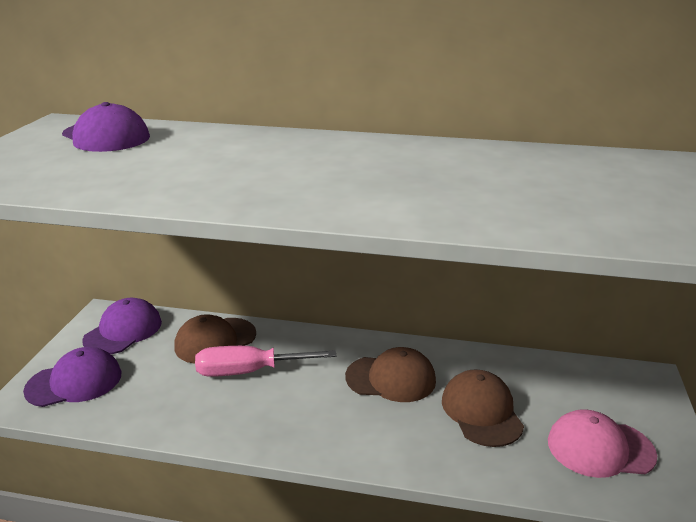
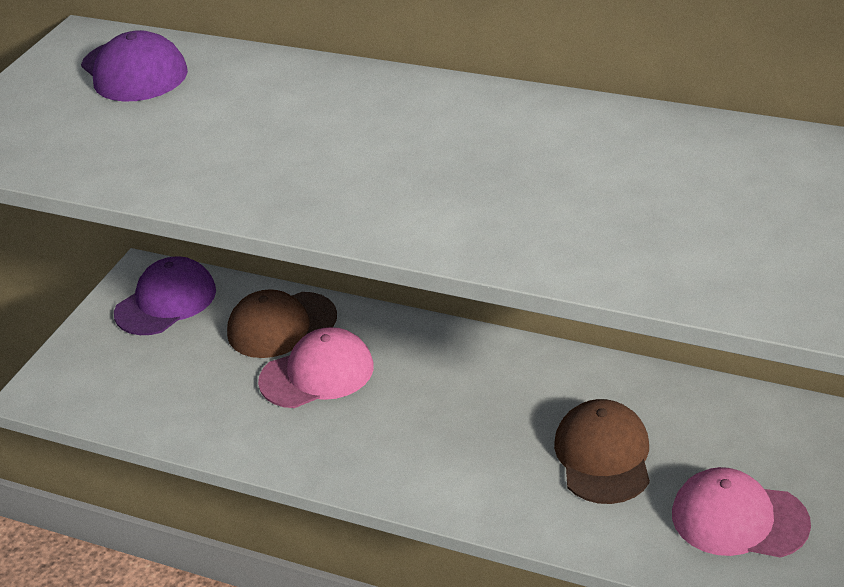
camera: 15 degrees right, 10 degrees up
purple cap [23,347,122,407] -> none
pink screwdriver [195,346,336,377] -> pink cap [258,327,374,408]
brown cap [345,347,436,402] -> none

